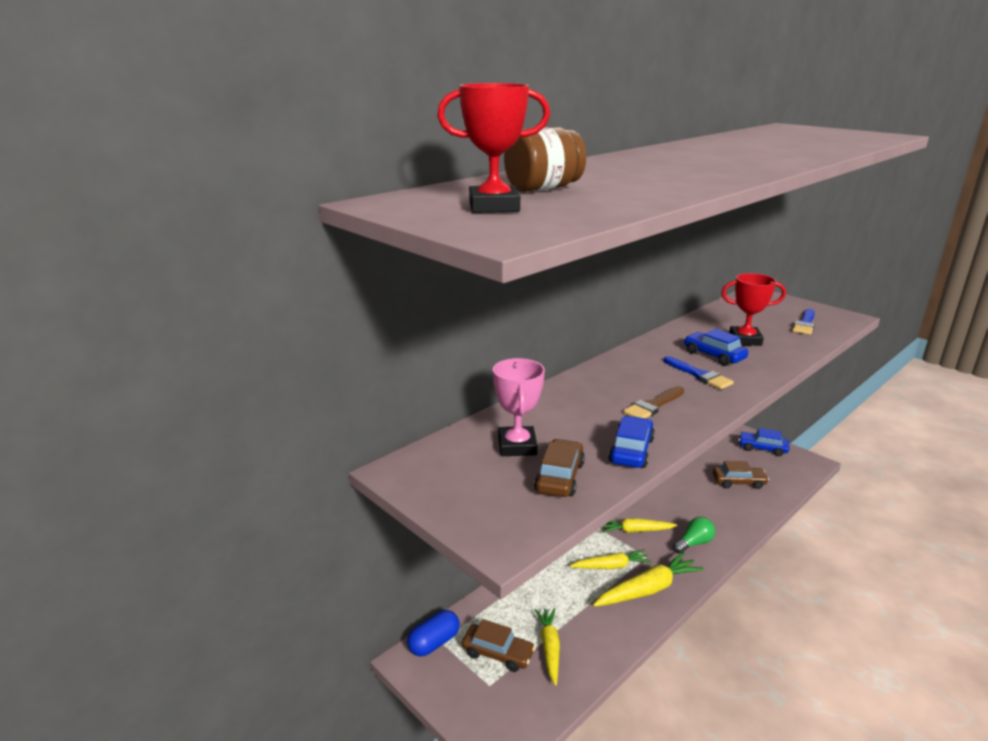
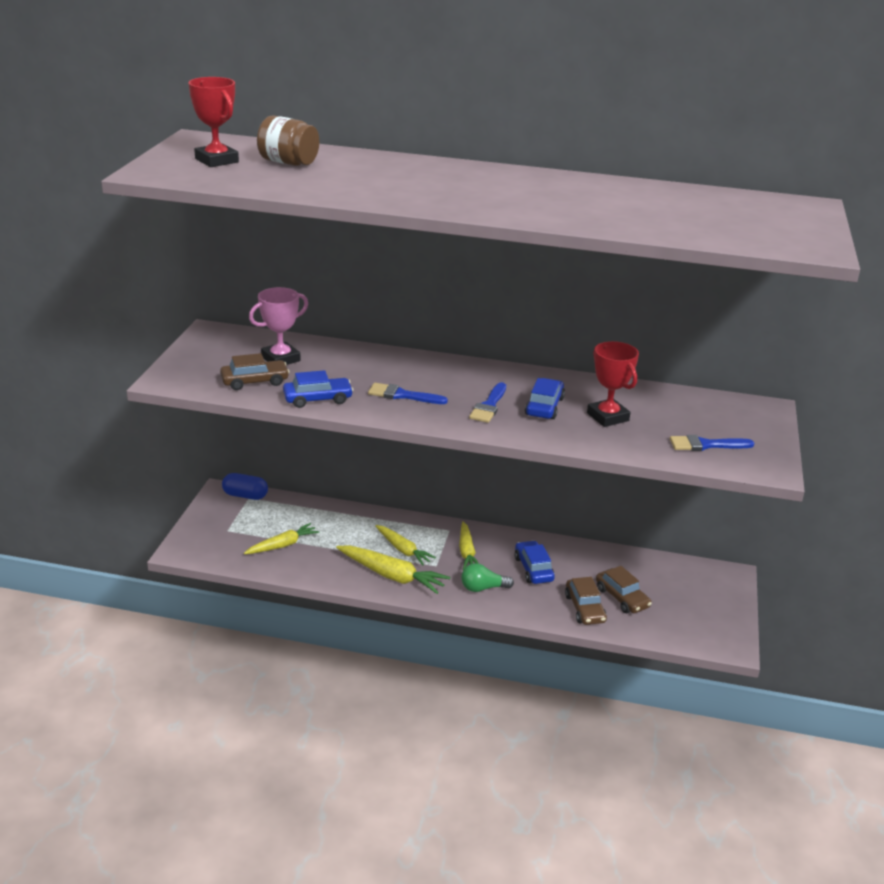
camera: 55 degrees right, 5 degrees up
brown car [462,619,535,672] -> brown car moved to [565,577,607,625]
yellow carrot [602,518,677,533] -> yellow carrot turned 150 degrees counterclockwise [459,521,479,570]
brown brush [623,386,684,418] -> blue brush [368,383,448,404]
green light bulb [673,517,715,553] -> green light bulb turned 150 degrees clockwise [461,563,514,592]
blue car [739,428,789,456] -> blue car moved to [515,540,555,584]

